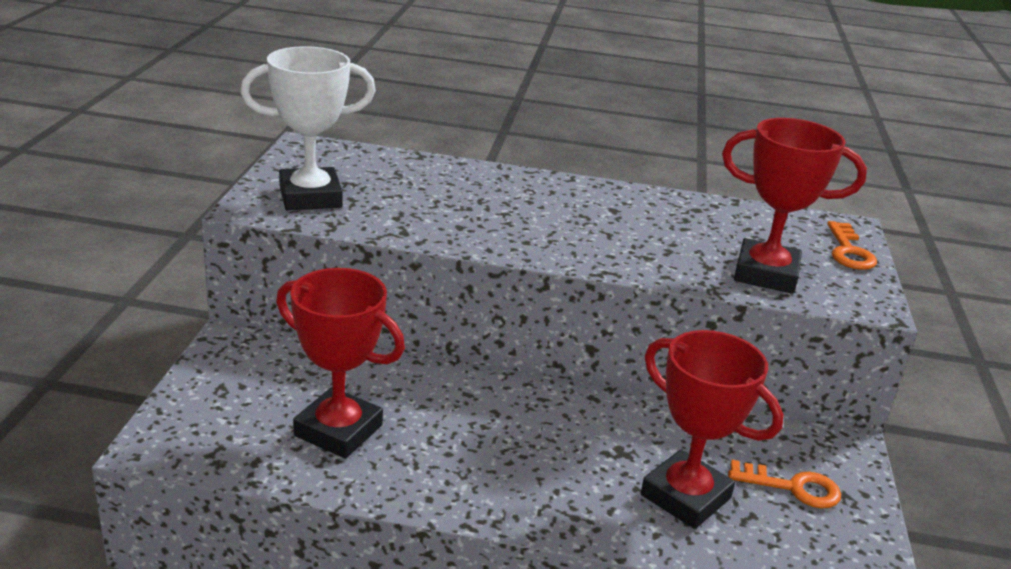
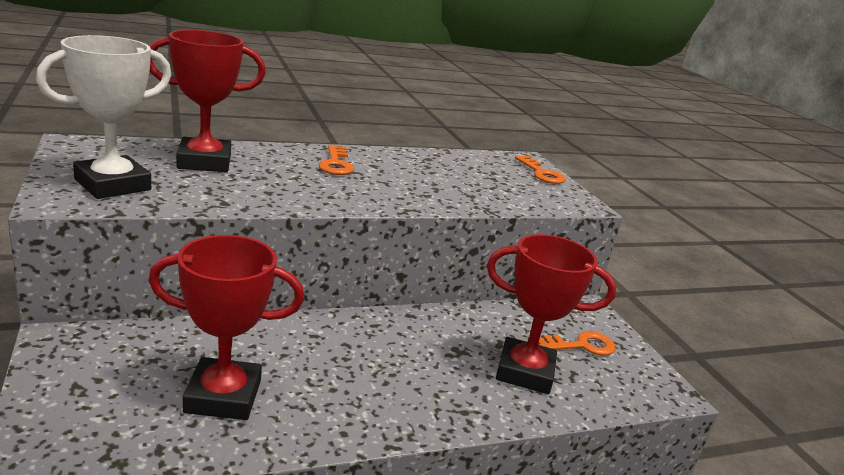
camera: 30 degrees left, 5 degrees down
red trophy [722,118,867,294] -> red trophy moved to [149,30,266,172]
none -> orange key [318,145,354,175]

